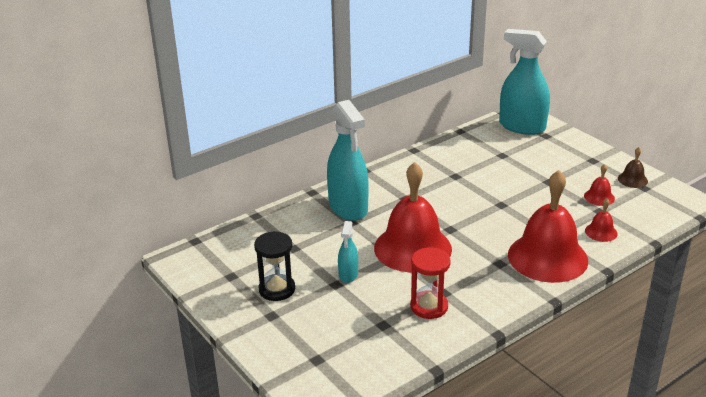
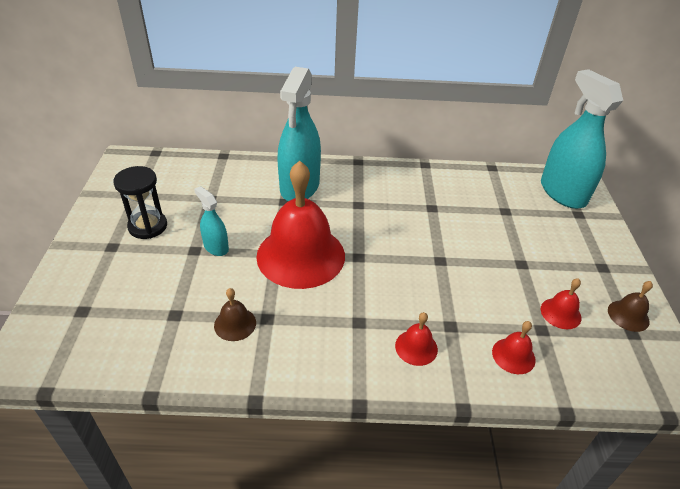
camera: 35 degrees right, 10 degrees up
turquoise spray bottle [338,221,358,283] -> turquoise spray bottle turned 90 degrees clockwise [194,186,229,256]
red hourglass [410,247,451,319] -> brown bell [214,288,256,341]
red bell [508,170,588,283] -> red bell [395,312,438,366], size x0.42

